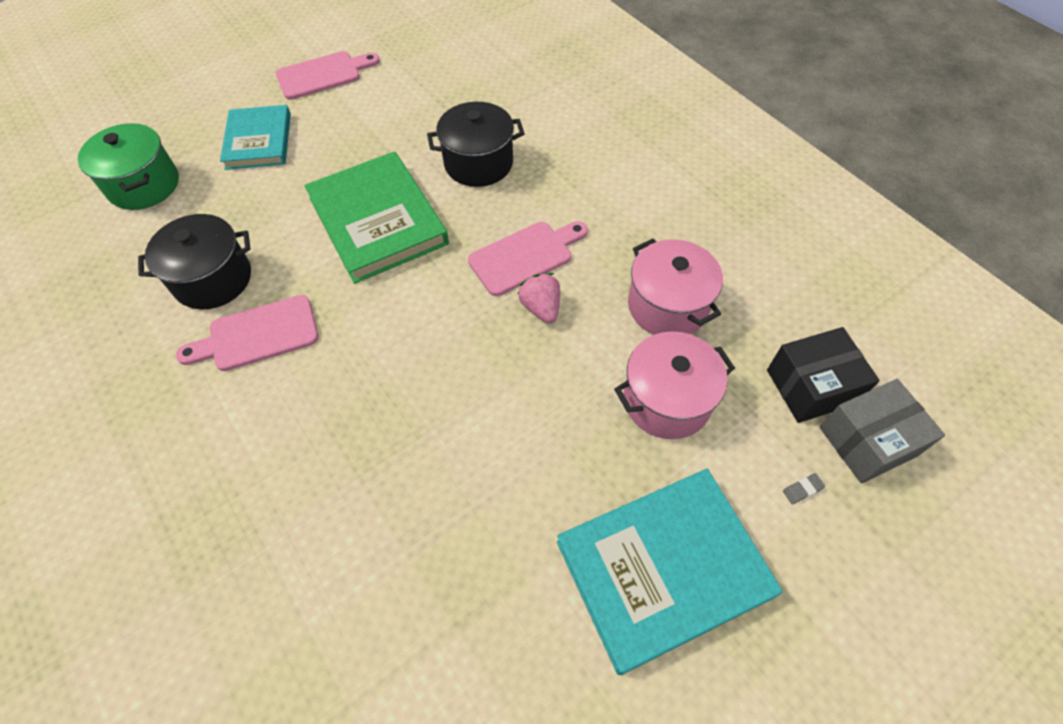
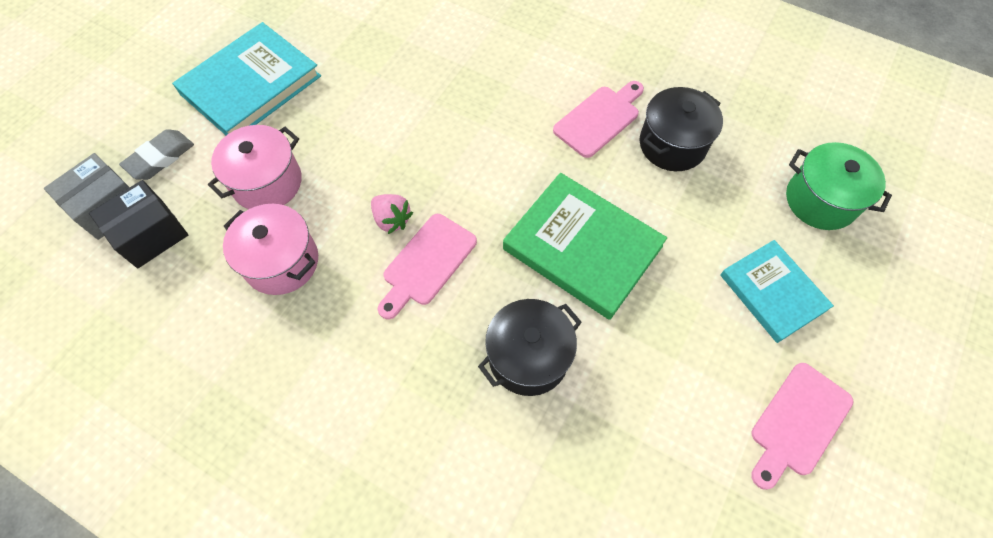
camera: 155 degrees right, 5 degrees up
grey eraser [783,473,825,504] -> grey eraser [119,129,194,180], size x2.34

